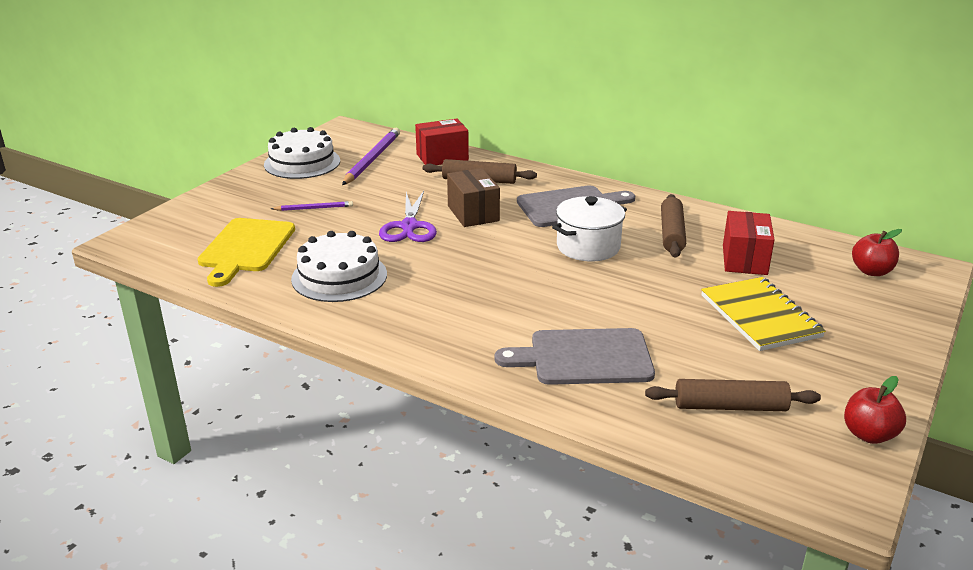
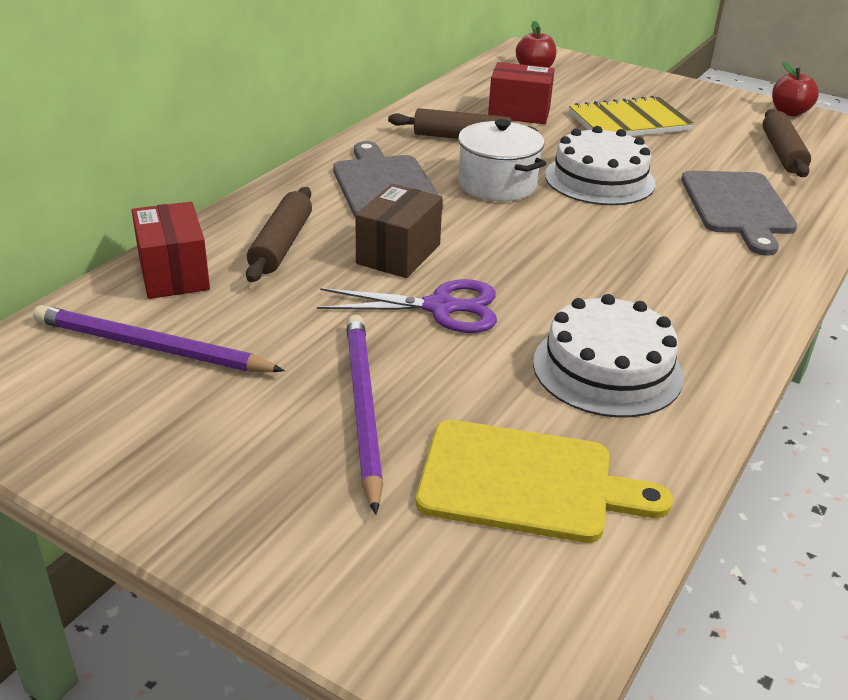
camera: 90 degrees left, 5 degrees up
white cake [264,127,340,179] -> white cake moved to [545,126,656,205]
purple pencil [271,201,353,211] -> purple pencil [346,315,383,515], size x1.91
brown box [447,168,500,227] -> brown box turned 45 degrees counterclockwise [355,184,443,278]

